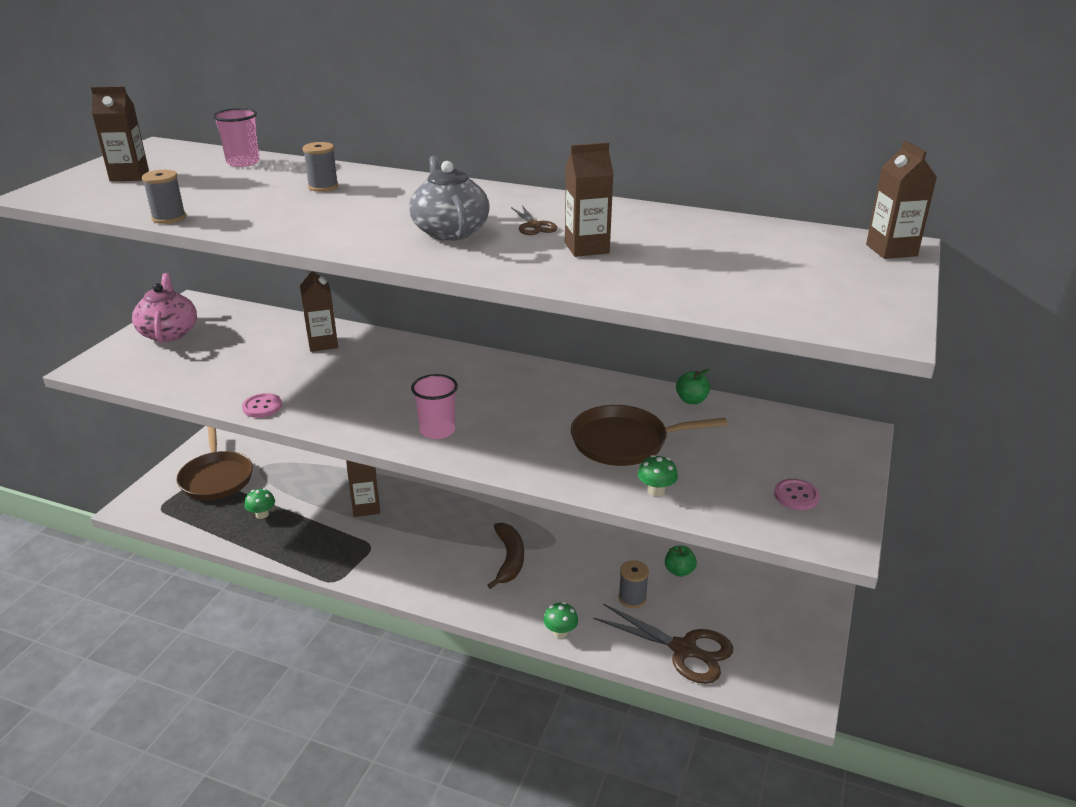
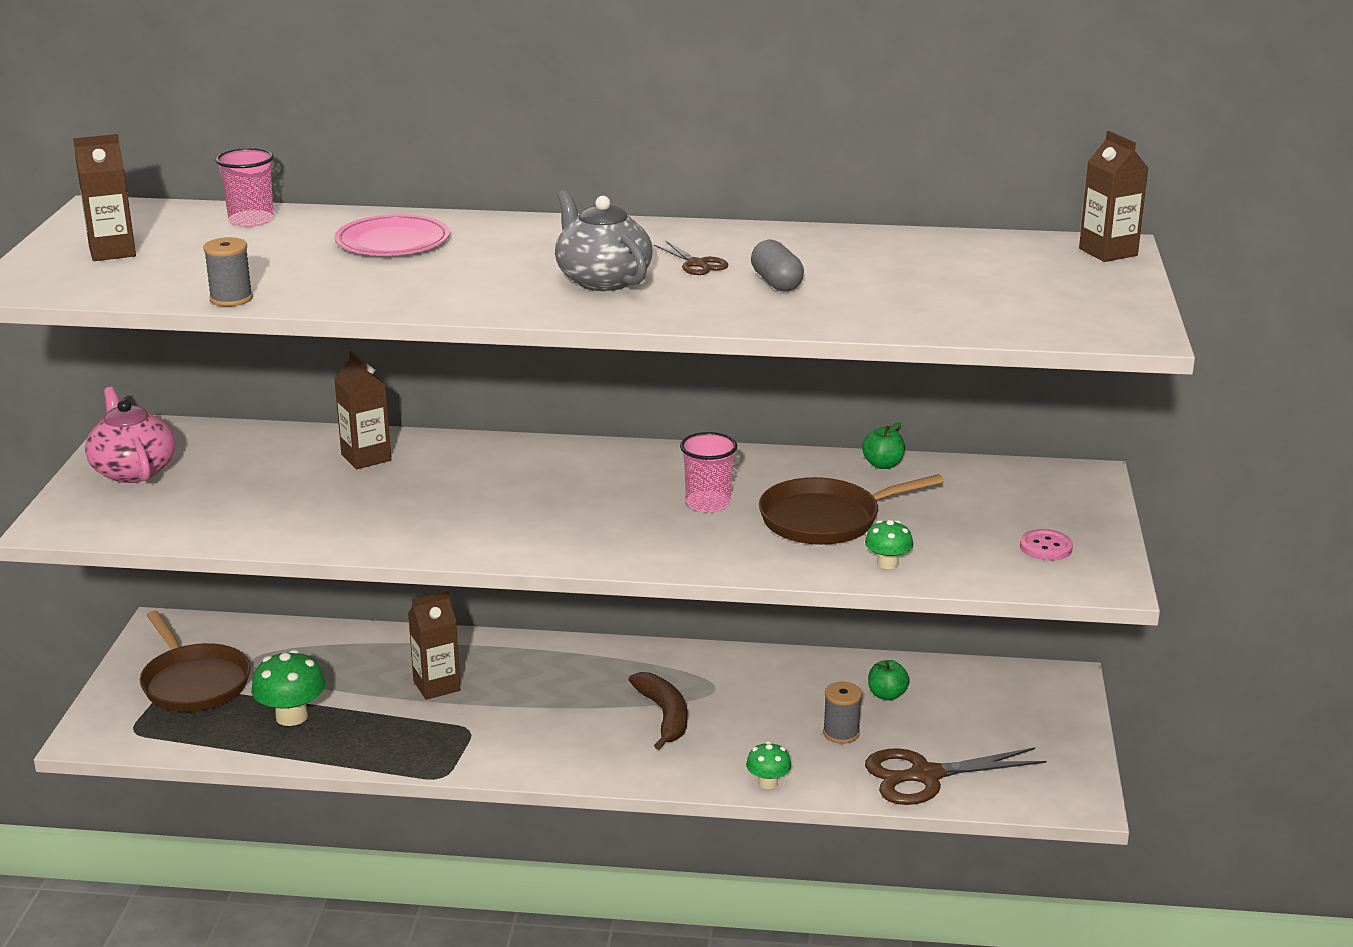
camera: 15 degrees left, 5 degrees down
pink button [242,393,282,418] -> none
green mushroom [245,488,275,519] -> green mushroom [251,649,325,726], size x1.70
grey spool [303,142,338,192] -> pink plate [335,214,450,256]
pink cup [411,374,458,439] -> pink cup moved to [680,432,737,512]
brown carton [565,142,614,257] -> grey capsule [751,240,804,291]
brown scissors [593,604,733,684] -> brown scissors turned 150 degrees clockwise [865,747,1046,805]

